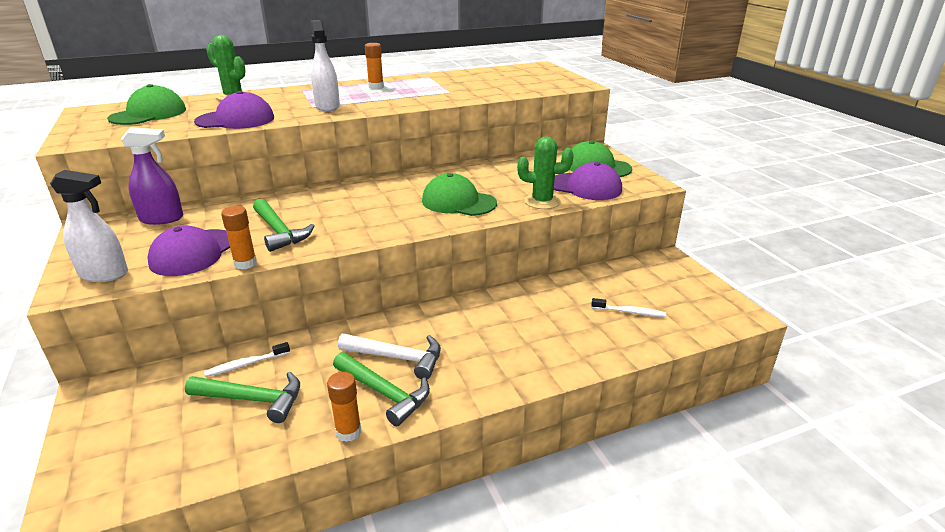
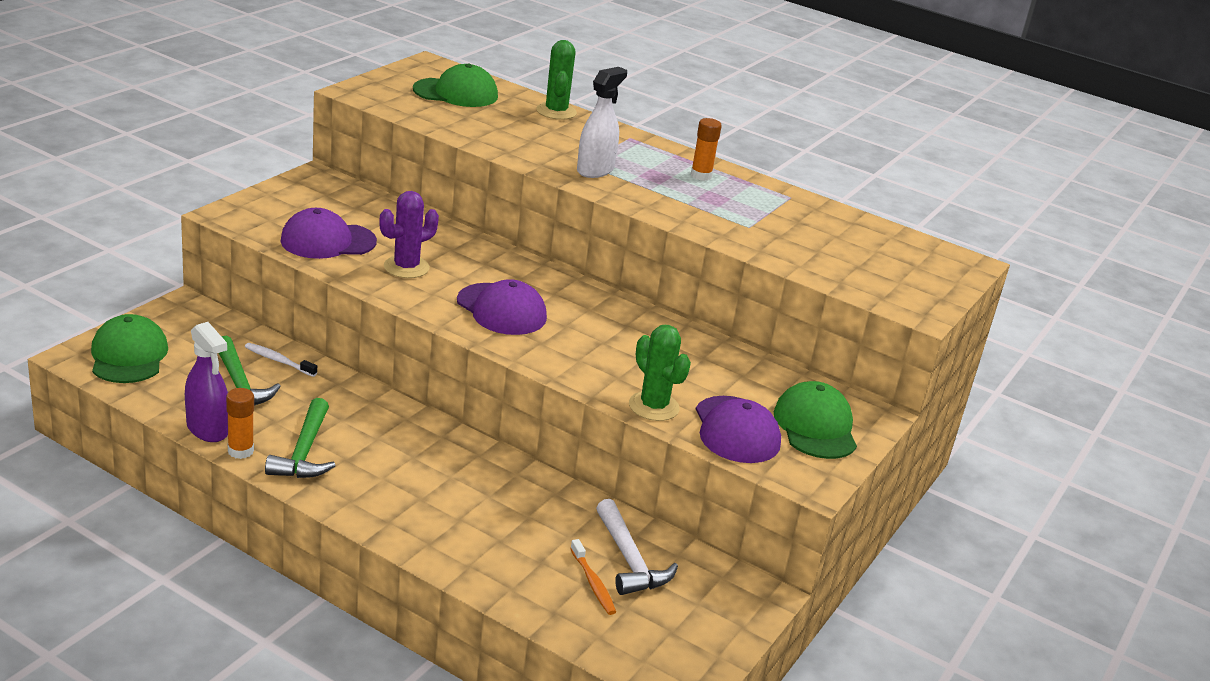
camera: 50 degrees right, 0 degrees up
white spray bottle [50,170,128,282] -> none
purple spray bottle [121,127,183,225] -> purple spray bottle moved to [185,322,228,442]
purple cap [194,91,274,129] -> purple cap moved to [457,279,547,335]
orange glue stick [221,206,257,270] -> none
green hammer [253,198,314,252] -> purple cactus [379,191,439,278]
white hammer [338,333,441,379] -> white hammer moved to [596,499,678,595]
green cap [422,173,497,216] -> green cap moved to [91,314,168,383]
white toothbrush [591,298,666,317] -> orange toothbrush [570,539,616,615]

